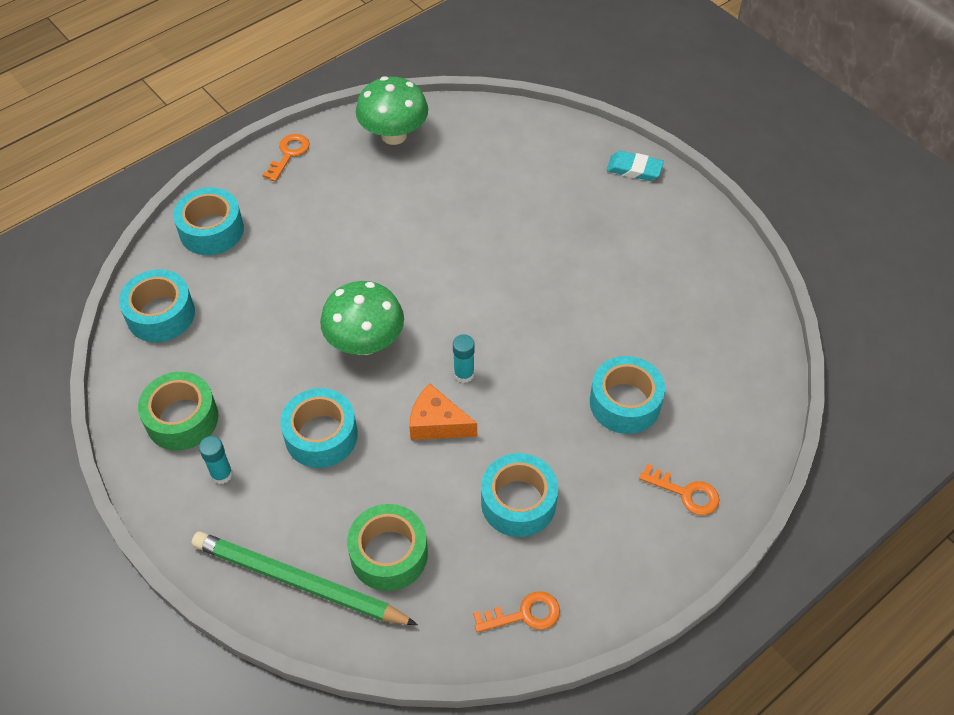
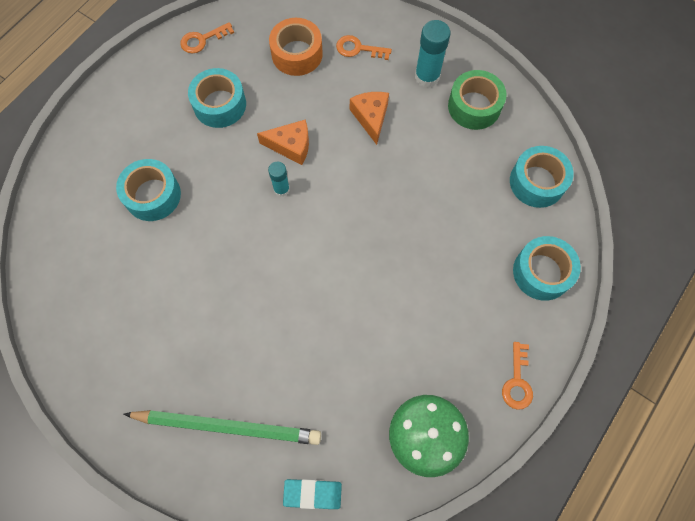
camera: 165 degrees right, 15 degrees up
green pencil [191,531,418,625] -> green pencil moved to [124,410,321,445]
turquoise glue stick [199,436,233,484] -> turquoise glue stick [415,20,451,87], size x1.65
turquoise tape [280,388,358,468] -> orange cheese [350,92,389,145]
green mushroom [320,281,404,355] -> none
green tape [347,504,428,591] -> orange tape [269,18,323,76]
turquoise eraser [607,151,664,181] -> turquoise eraser moved to [283,479,342,509]
orange key [639,464,719,515] -> orange key moved to [336,35,392,60]

